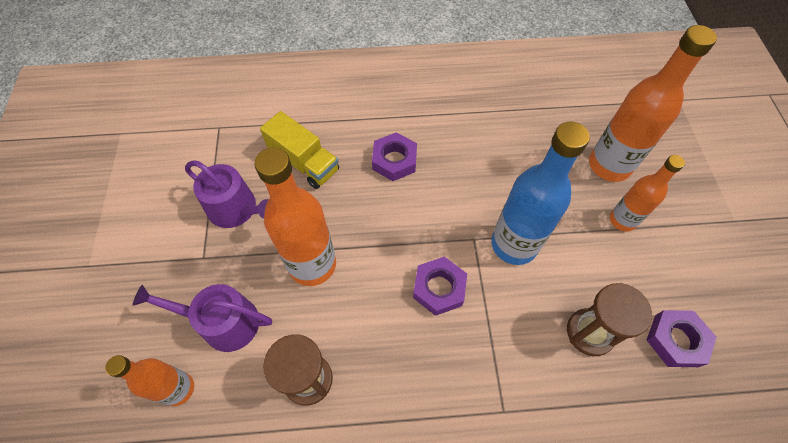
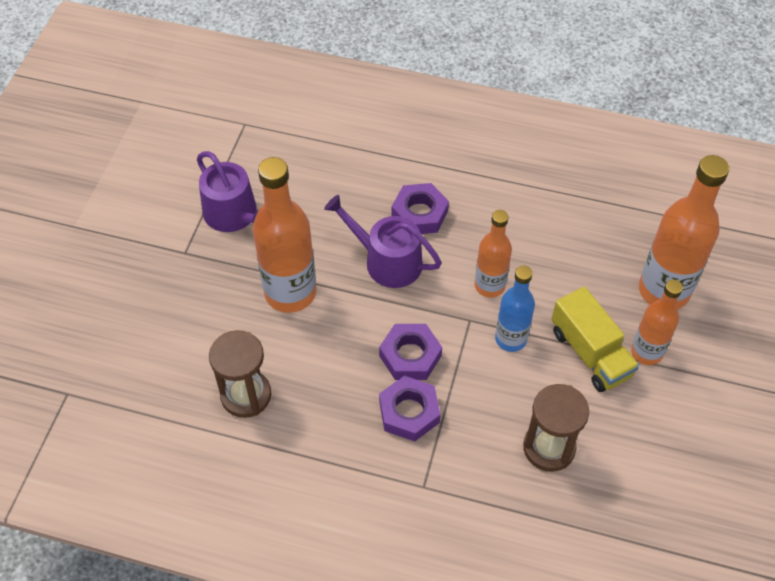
camera: 20 degrees right, 5 degrees down
orange bottle [105,355,194,406] -> orange bottle moved to [475,210,512,298]
purple watering can [133,284,272,352] -> purple watering can moved to [324,195,442,288]
yellow truck [260,111,339,189] -> yellow truck moved to [551,286,639,392]
blue bottle [492,122,590,265] -> blue bottle [495,266,535,352], size x0.60
purple nut [647,310,716,367] -> purple nut moved to [379,376,440,441]

